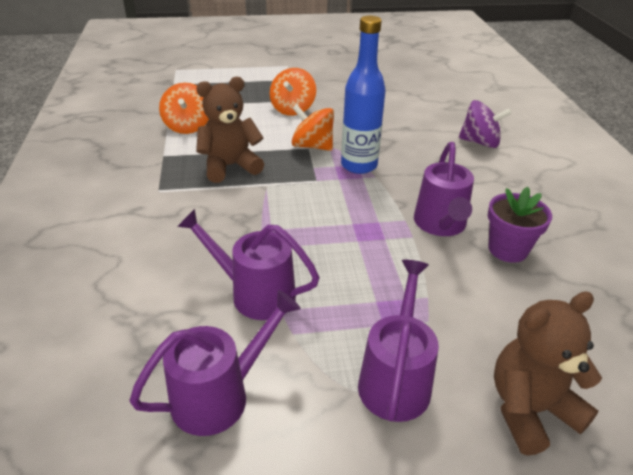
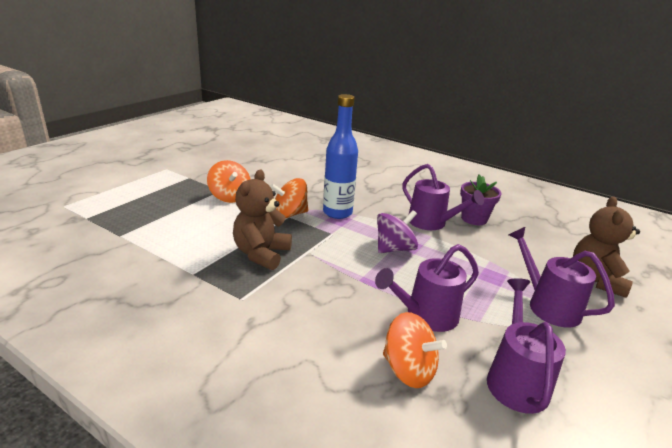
camera: 50 degrees left, 10 degrees down
orange spinning top [159,83,209,134] -> orange spinning top moved to [383,312,447,388]
purple spinning top [459,100,512,148] -> purple spinning top moved to [377,210,418,253]

